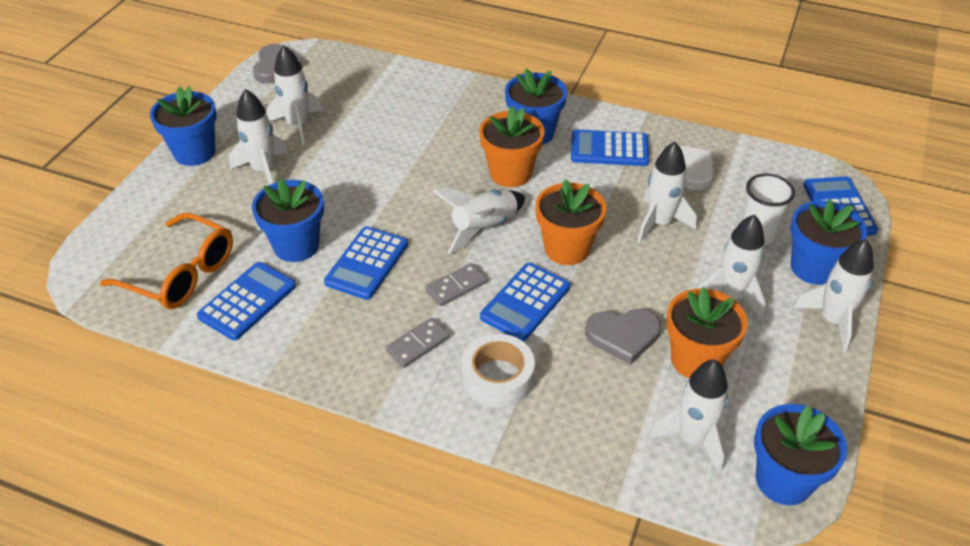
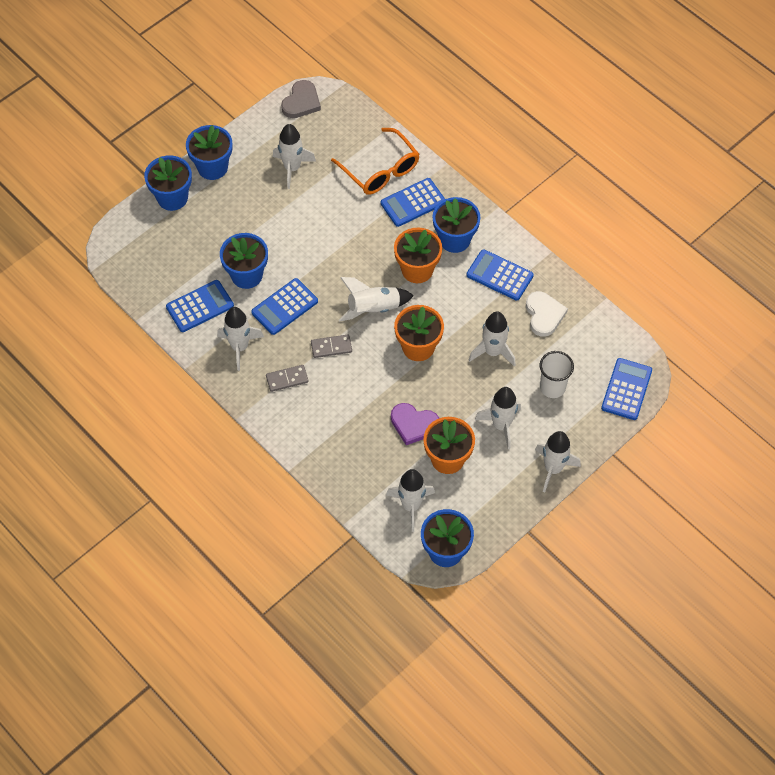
camera: 25 degrees right, 15 degrees up
orange glasses [100,213,233,309] -> orange glasses moved to [331,128,420,195]
white rocket [229,89,288,185] -> white rocket moved to [217,307,264,371]
white tape [462,334,535,408] -> none
blue calculator [480,263,570,341] -> blue calculator moved to [381,178,445,227]
grey heart [585,309,661,365] -> purple heart [391,403,439,445]
blue flower pot [791,200,867,285] -> blue flower pot moved to [144,155,192,211]

